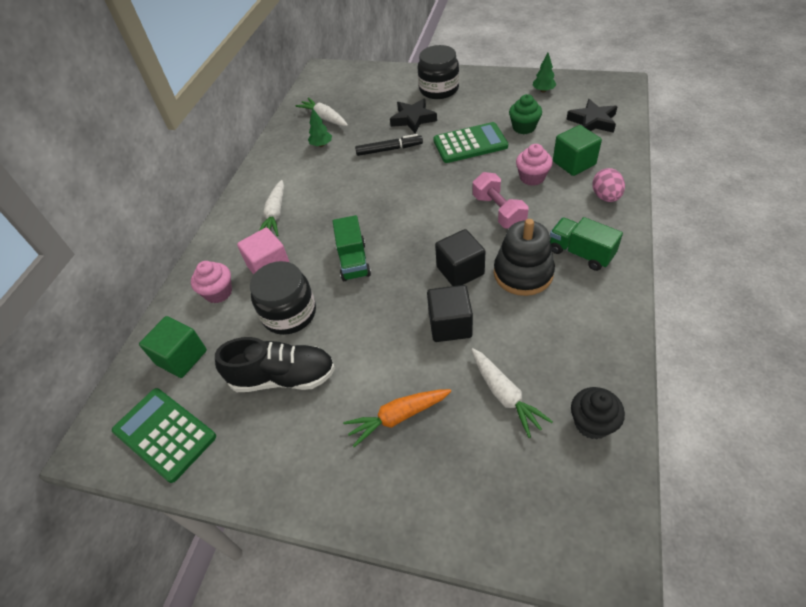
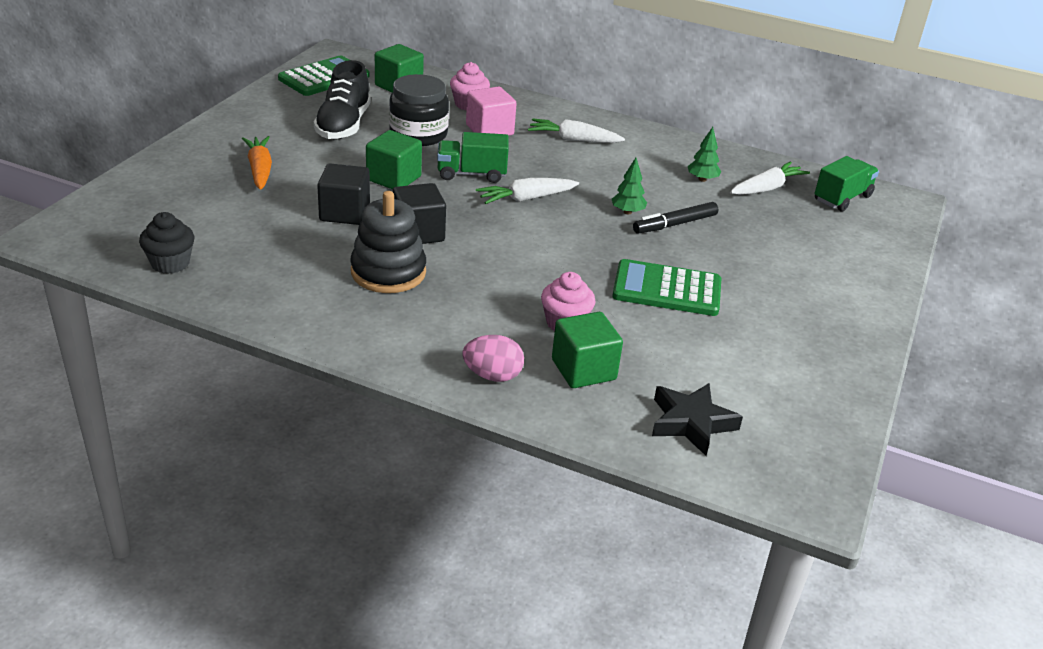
camera: 90 degrees right, 15 degrees down
black marker [355,134,423,156] -> black marker turned 60 degrees clockwise [633,202,718,234]
black star [390,99,437,134] -> none
black jar [418,45,459,99] -> none
green calculator [433,122,508,163] -> green calculator turned 105 degrees clockwise [612,259,721,316]
white carrot [471,348,553,438] -> white carrot moved to [476,178,579,204]
pink dumbbell [473,172,528,229] -> none
green cupcake [509,94,542,134] -> none
green tree [532,53,556,92] -> green tree moved to [612,158,647,214]
green truck [550,217,623,271] -> green truck moved to [815,156,879,212]
none -> green cube [366,130,422,189]

